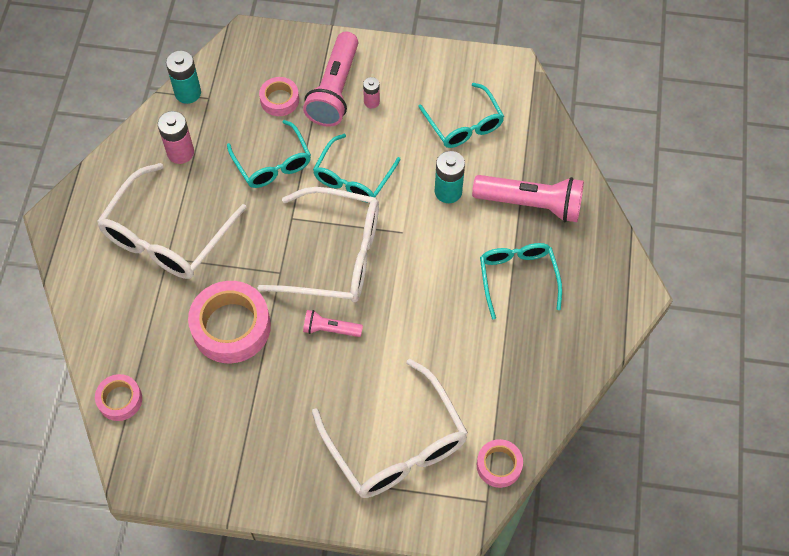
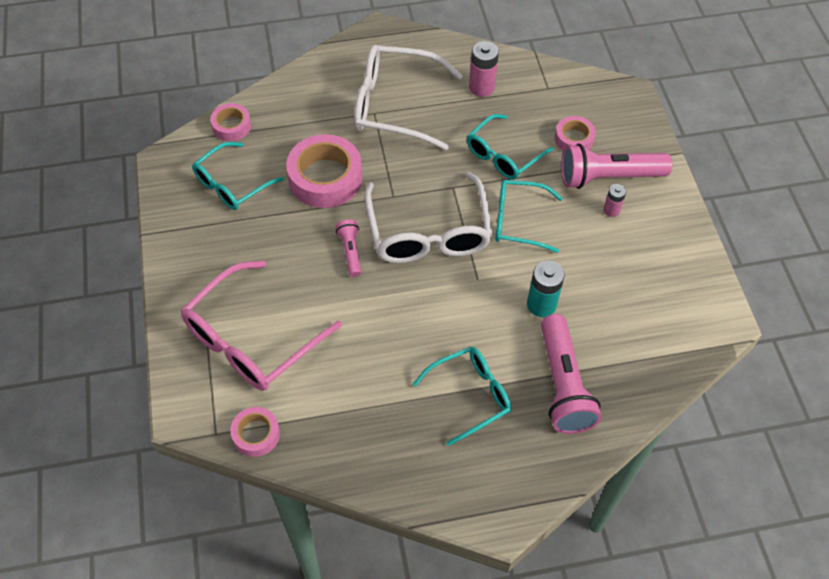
camera: 70 degrees right, 5 degrees down
turquoise battery [166,50,201,104] -> none
white glasses [312,359,468,498] -> pink glasses [181,261,342,391]
turquoise glasses [418,82,504,148] -> turquoise glasses moved to [192,142,284,210]

